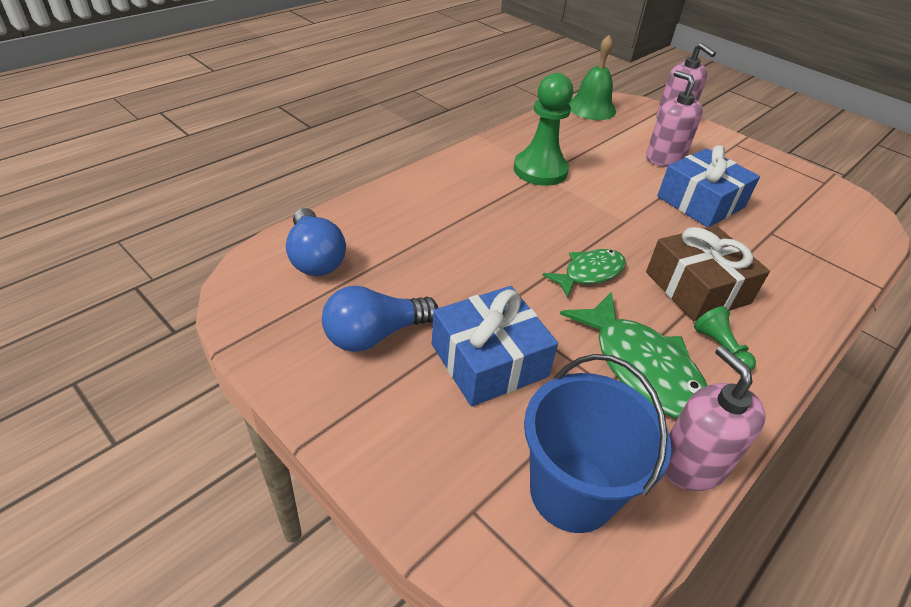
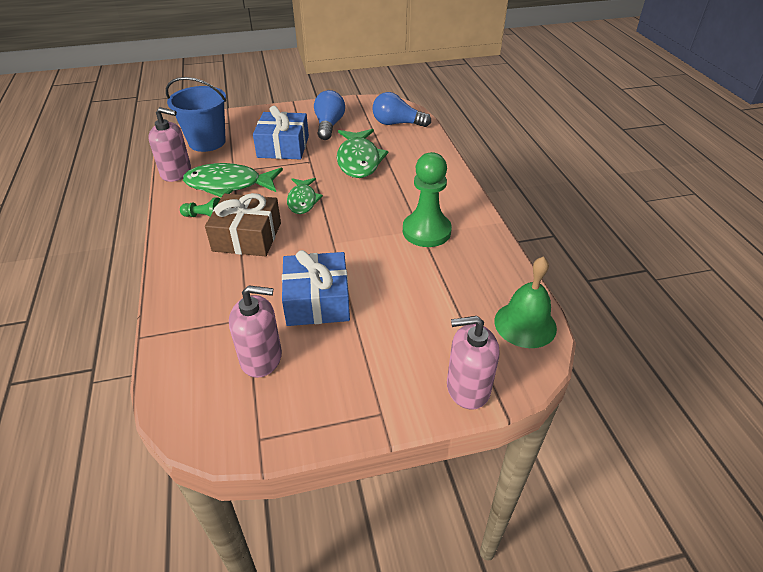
camera: 125 degrees right, 0 degrees up
pink soap dispenser [646,70,703,167] -> pink soap dispenser moved to [229,285,282,378]
none -> green fish [337,129,388,178]

